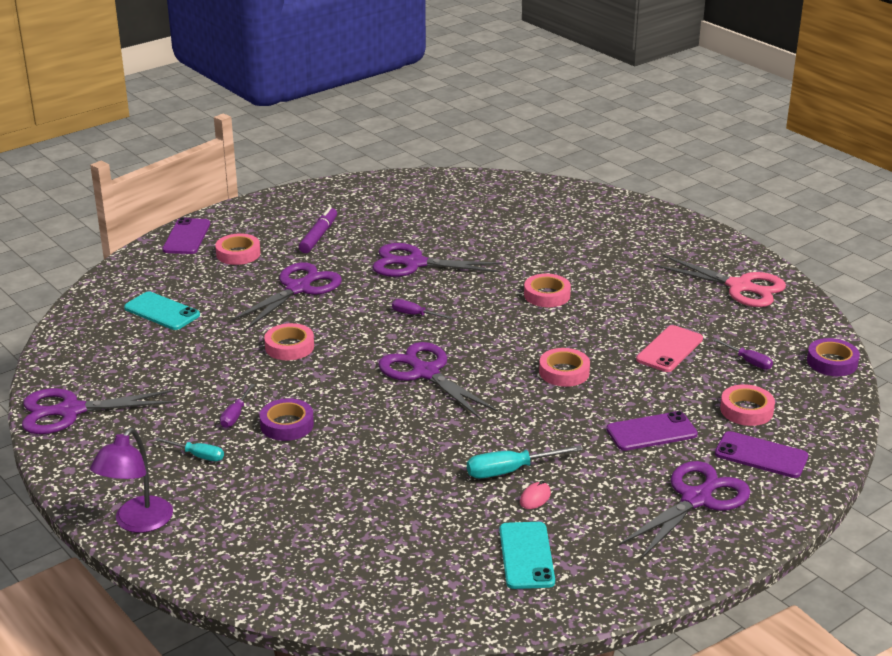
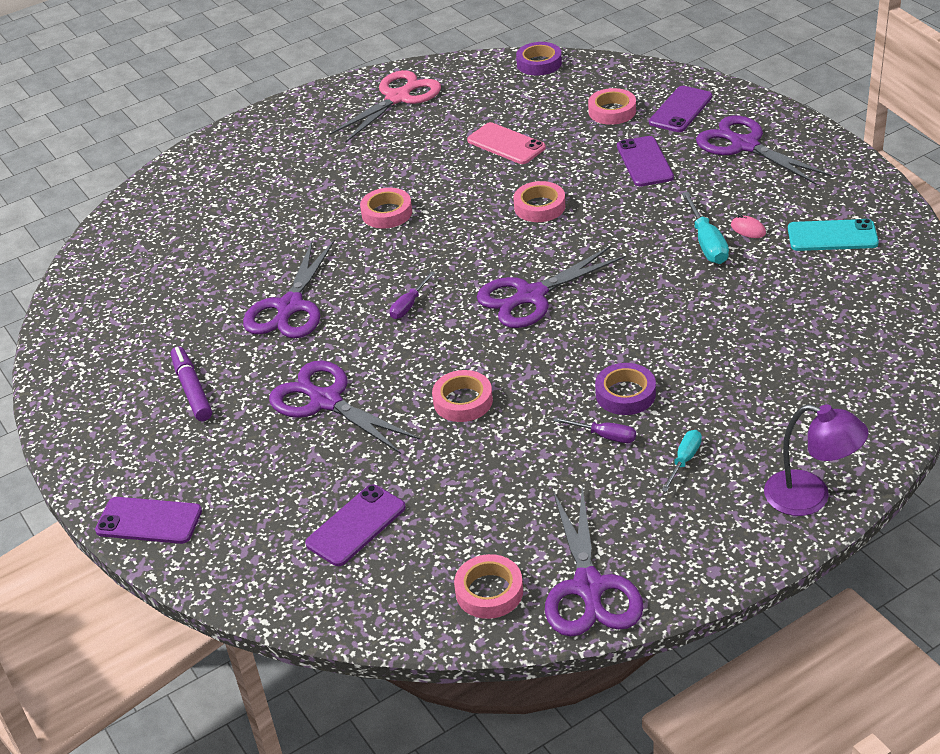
camera: 80 degrees left, 10 degrees up
turquoise phone [124,291,200,330] -> purple phone [305,485,406,566]
pink tape [215,233,261,265] -> pink tape moved to [454,554,523,619]
purple marker [299,207,337,253] -> purple marker turned 45 degrees clockwise [171,346,212,421]
purple screwdriver [713,338,773,370] -> none

